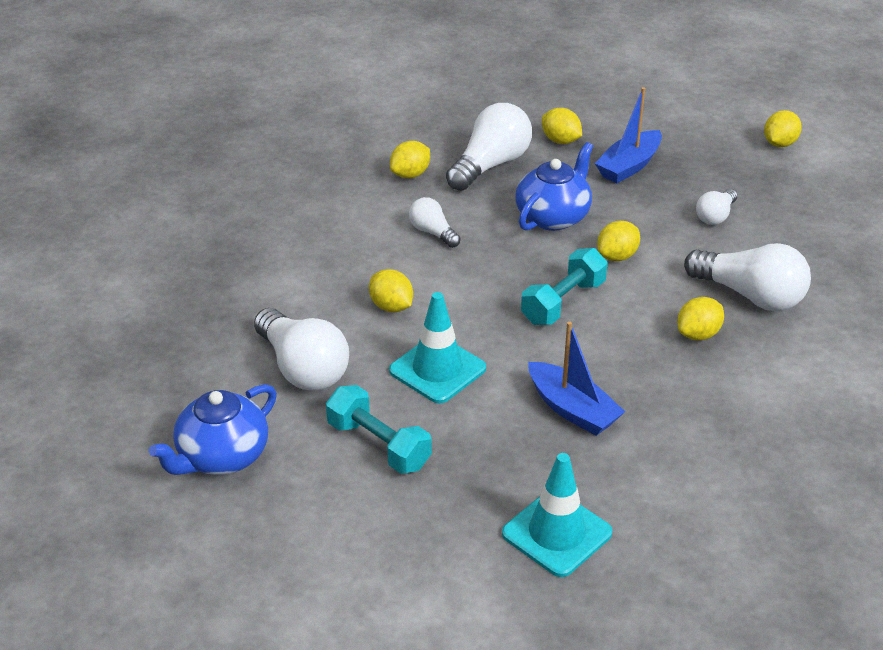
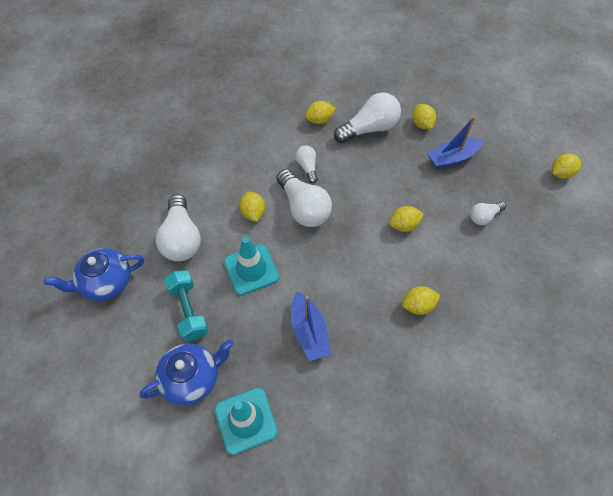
camera: 25 degrees right, 20 degrees up
blue teapot [515,142,593,231] -> blue teapot moved to [140,339,234,406]
turquoise dumbbell [521,248,608,325] -> none
white light bulb [684,243,811,311] -> white light bulb moved to [277,169,332,227]

